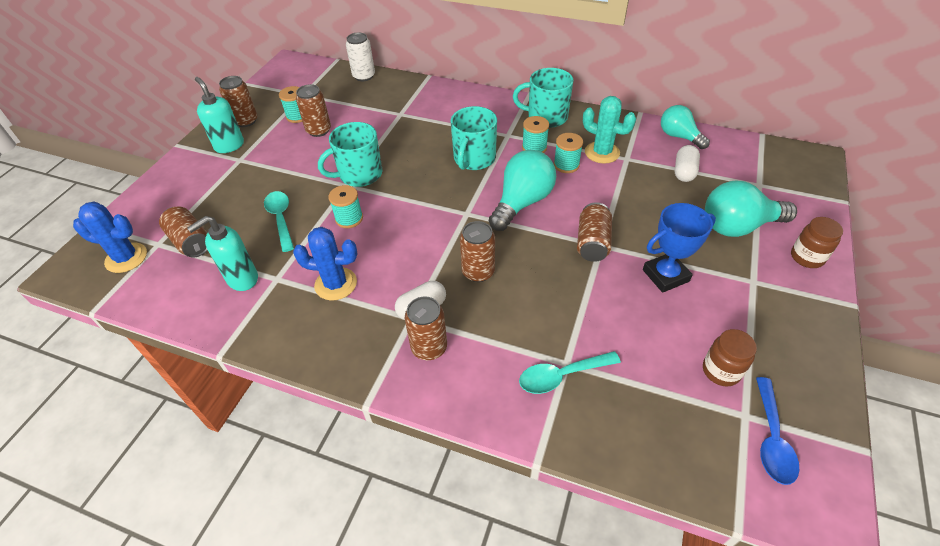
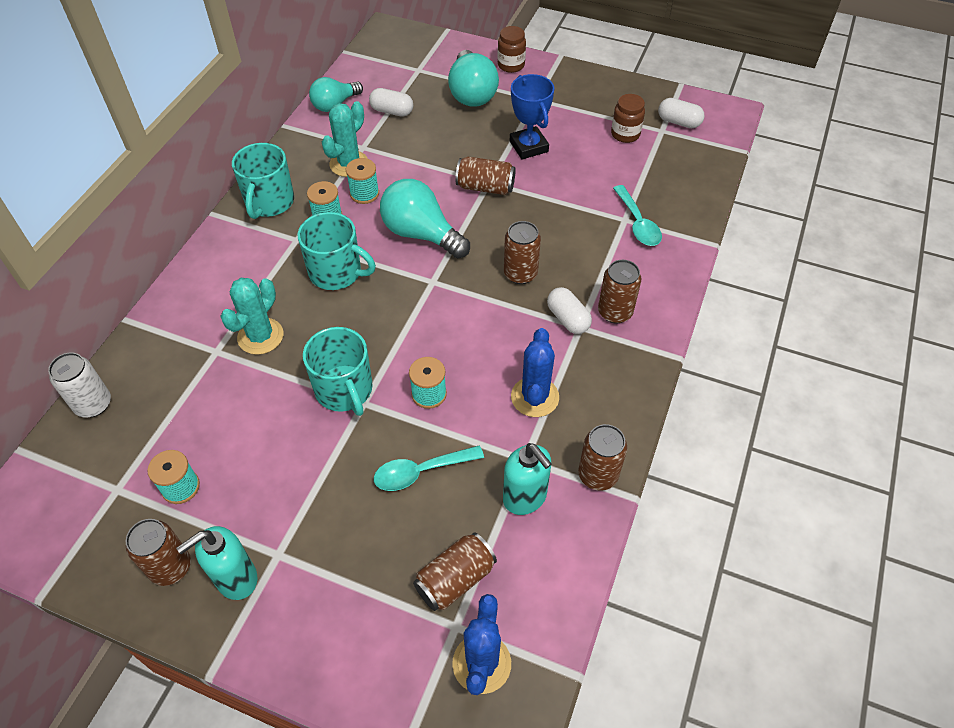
camera: 90 degrees left, 5 degrees up
brown can [296,84,331,137] -> brown can moved to [578,424,627,491]
blue spoon [756,377,799,485] -> white capsule [658,98,705,128]
none -> turquoise cactus [220,278,283,355]

